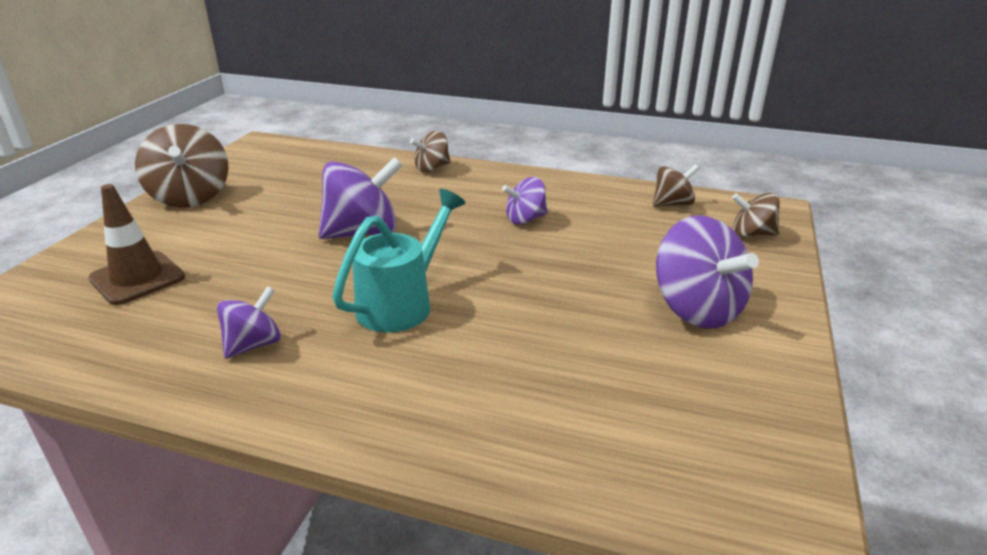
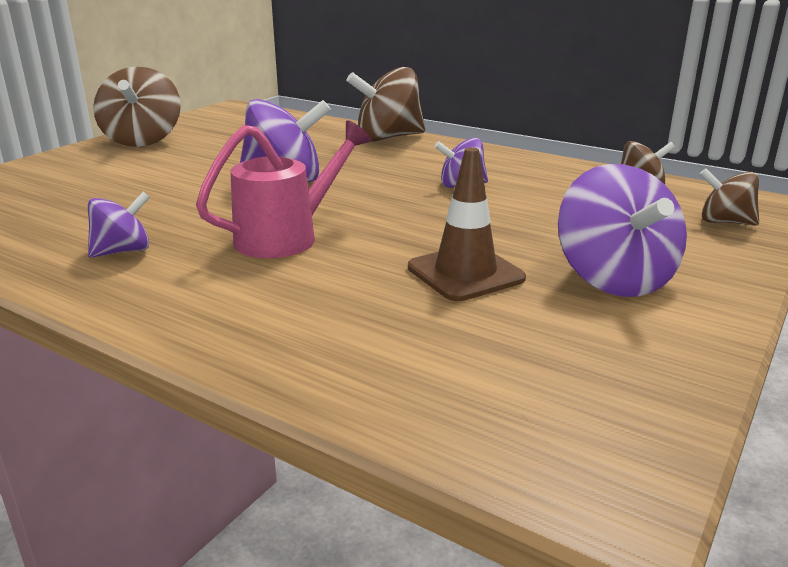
camera: 15 degrees right, 5 degrees down
brown traffic cone [88,184,185,305] -> brown traffic cone moved to [408,147,526,301]
turquoise watering can [332,189,465,333] -> pink watering can [196,121,372,258]
brown spinning top [410,131,451,172] -> brown spinning top [347,67,425,142], size x1.74

